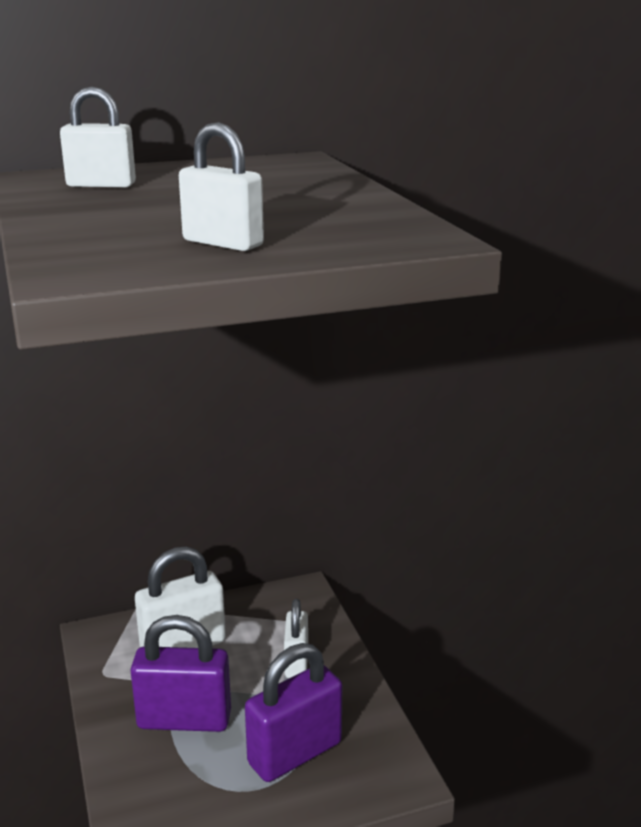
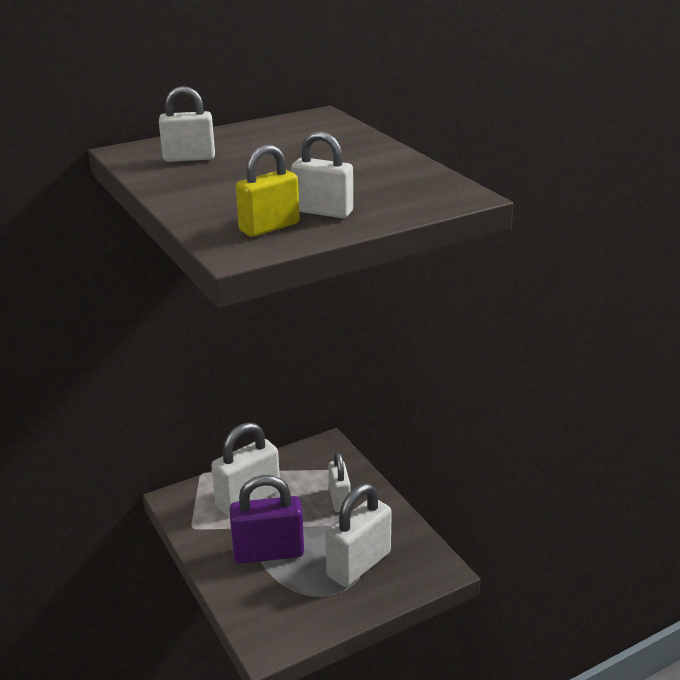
camera: 10 degrees left, 5 degrees up
purple padlock [245,643,343,782] -> white padlock [325,483,392,587]
none -> yellow padlock [236,145,300,237]

